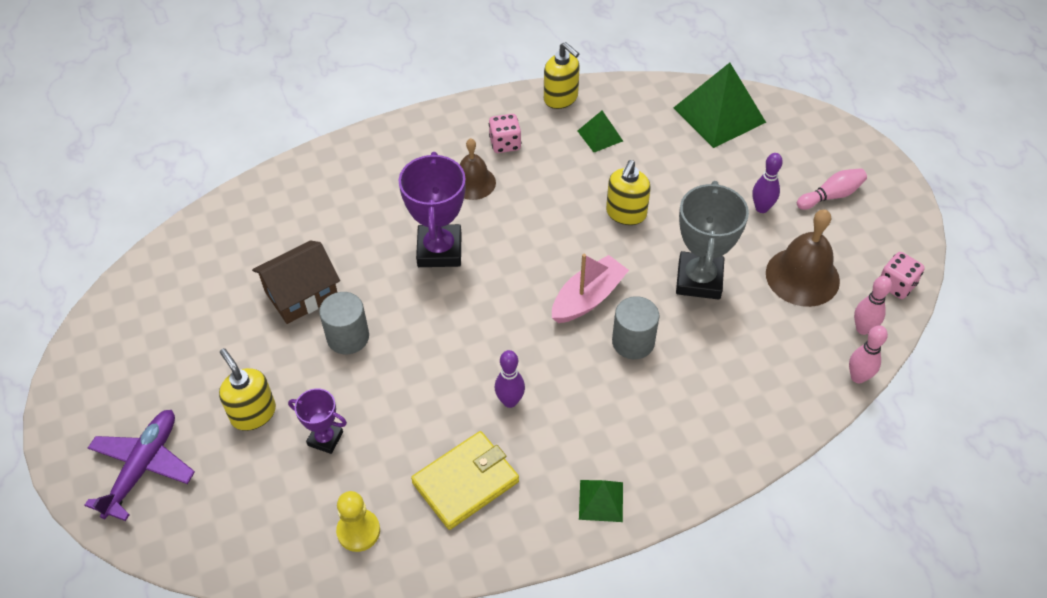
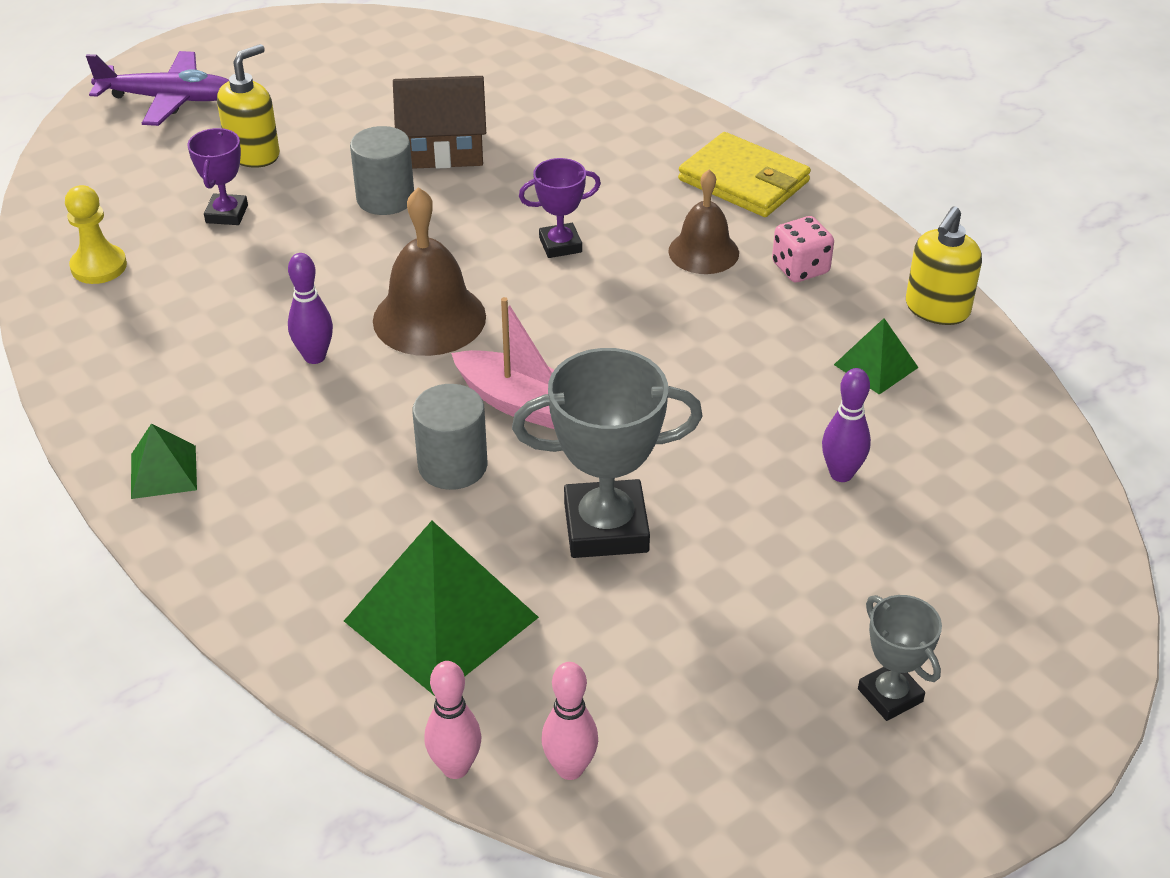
camera: 75 degrees right, 10 degrees down
brown house [252,240,340,324] -> brown house turned 45 degrees counterclockwise [393,76,486,169]
purple trophy [399,152,466,267] -> purple trophy [519,158,601,258], size x0.55
yellow wallet [411,431,519,530] -> yellow wallet moved to [678,132,811,217]
yellow soap dispenser [606,160,651,225] -> none
green pyramid [674,63,766,148] -> green pyramid moved to [344,521,539,696]
purple bowling pin [752,153,783,213] -> purple bowling pin moved to [822,368,871,482]
brown bell [766,209,840,307] -> brown bell moved to [373,187,486,356]
pink bowling pin [797,168,867,210] -> grey trophy [858,595,942,721]
pink dice [880,252,925,299] -> none

